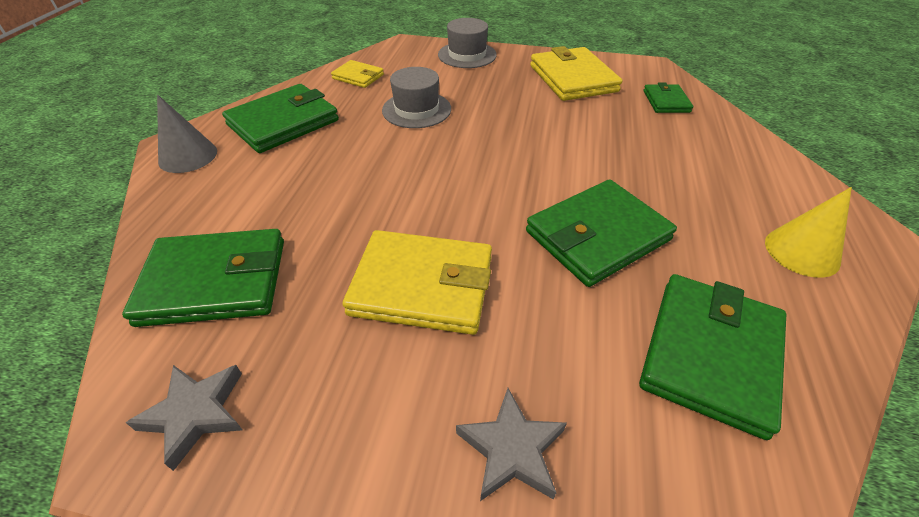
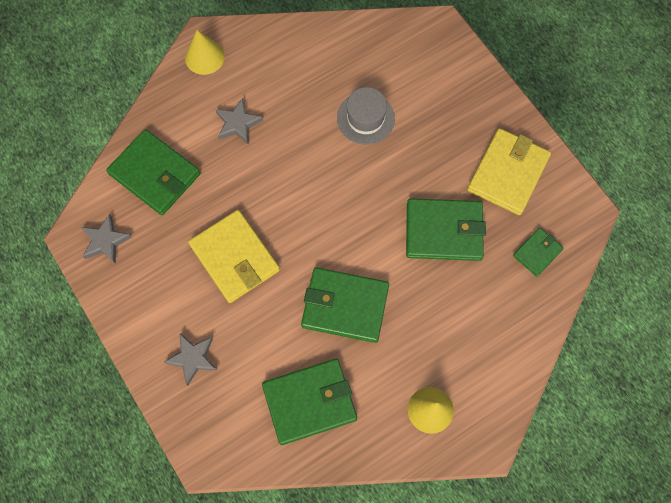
camera: 45 degrees right, 25 degrees up
grey cone [157,95,217,173] -> yellow cone [185,30,225,75]
green wallet [222,84,339,153] -> green wallet moved to [406,198,486,261]
yellow wallet [331,60,384,88] -> none
grey hat [438,18,497,68] -> none
none -> grey star [215,98,263,144]

